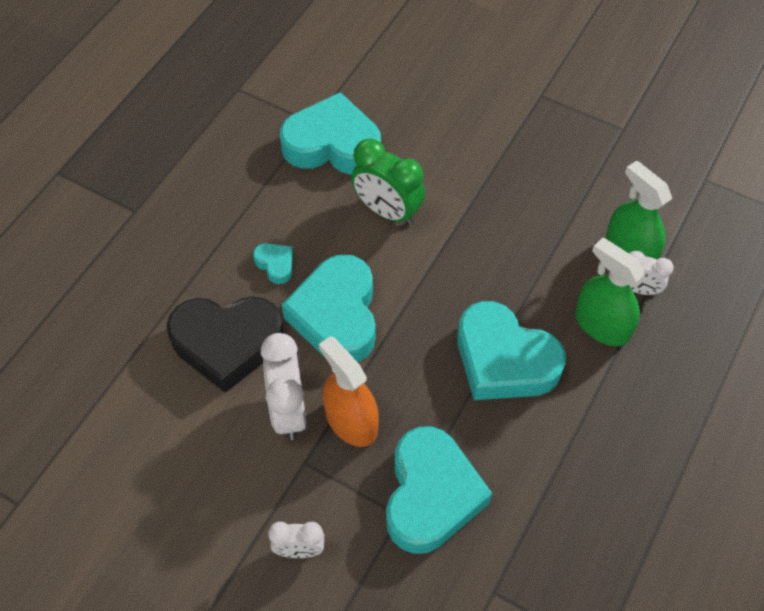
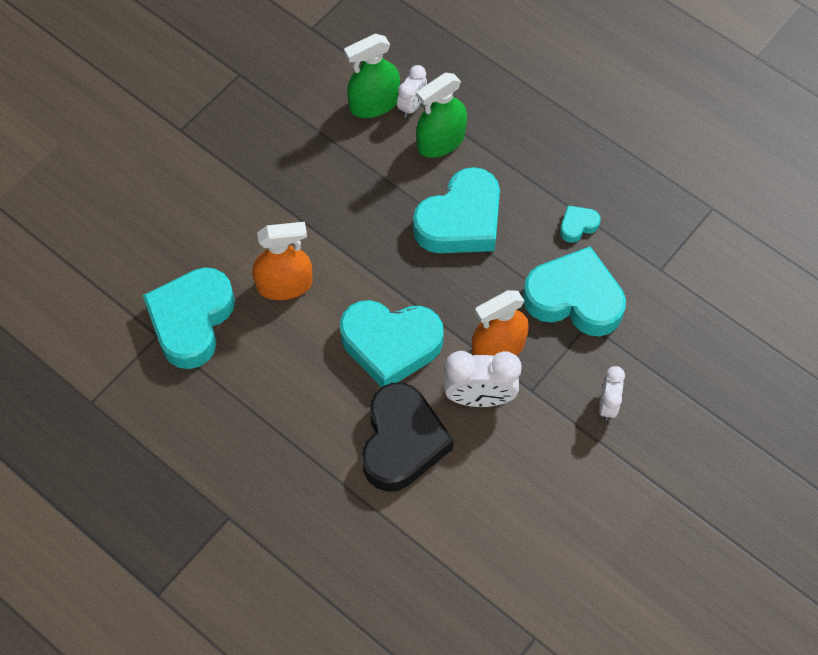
camera: 80 degrees left, 5 degrees up
turquoise heart [253,243,293,284] -> turquoise heart moved to [560,205,600,243]
green clock [351,138,425,225] -> orange spray bottle [252,222,313,300]

